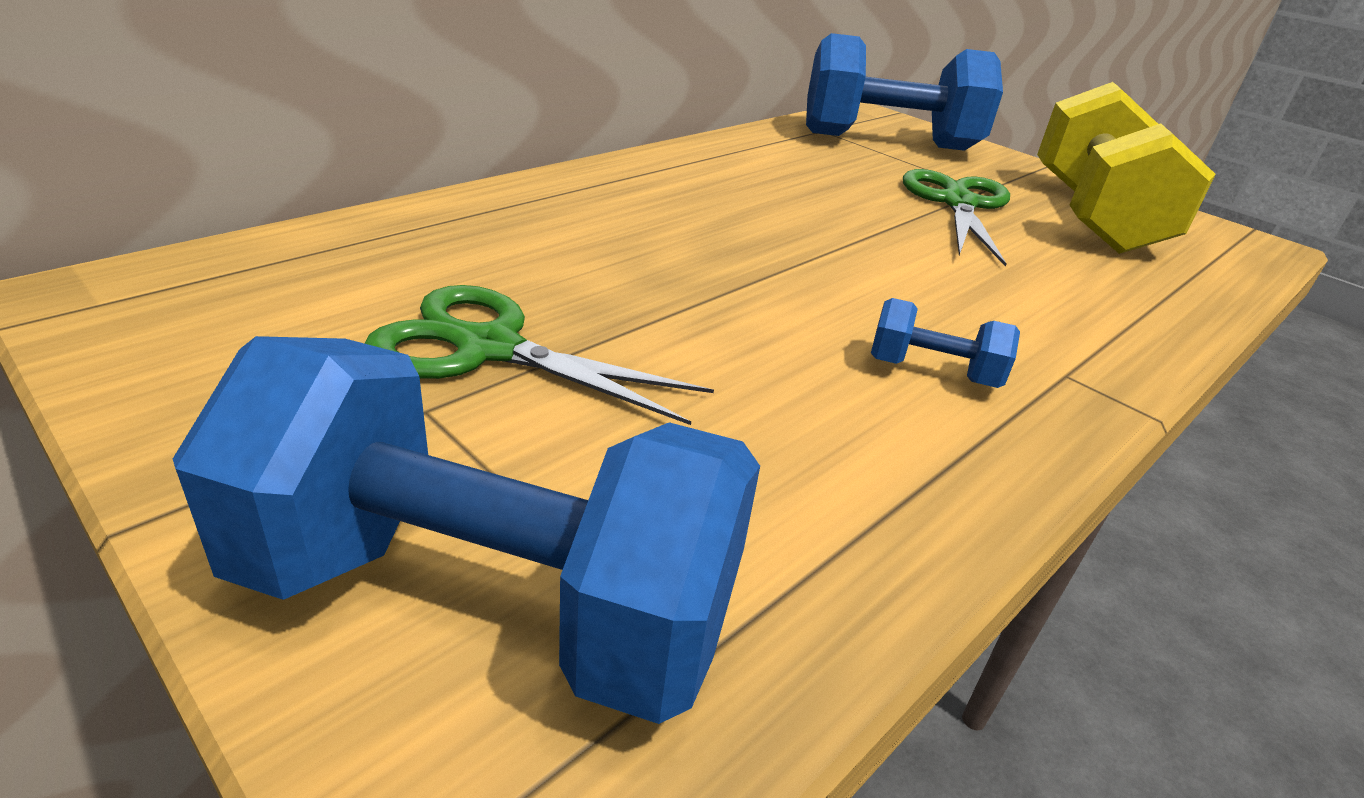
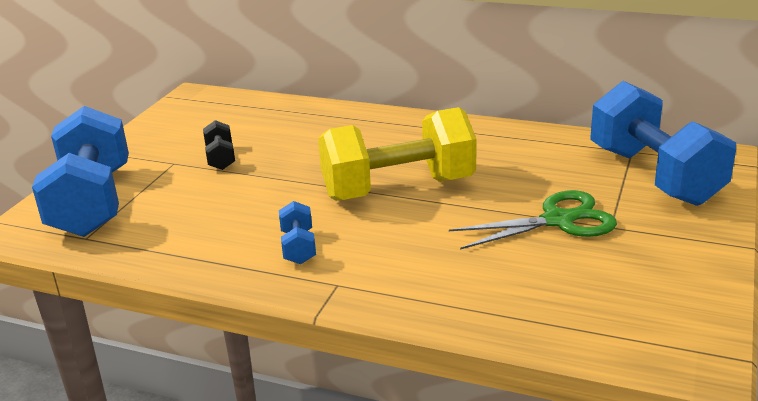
camera: 70 degrees right, 5 degrees down
green scissors [365,285,714,425] -> black dumbbell [203,120,235,170]
yellow dumbbell [1037,82,1216,254] -> yellow dumbbell moved to [318,107,477,201]

